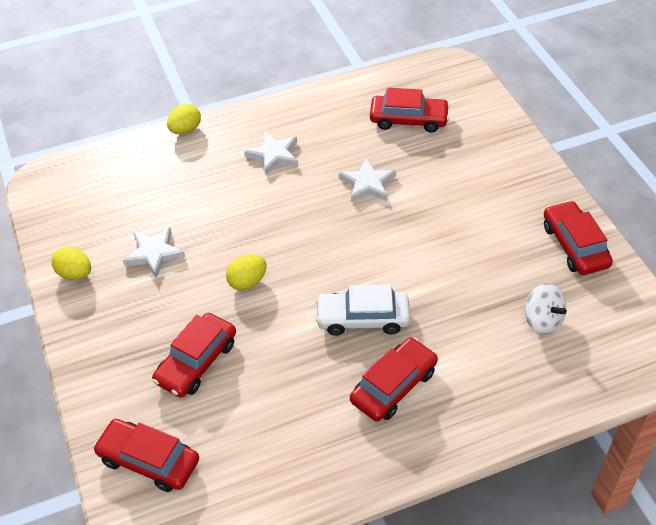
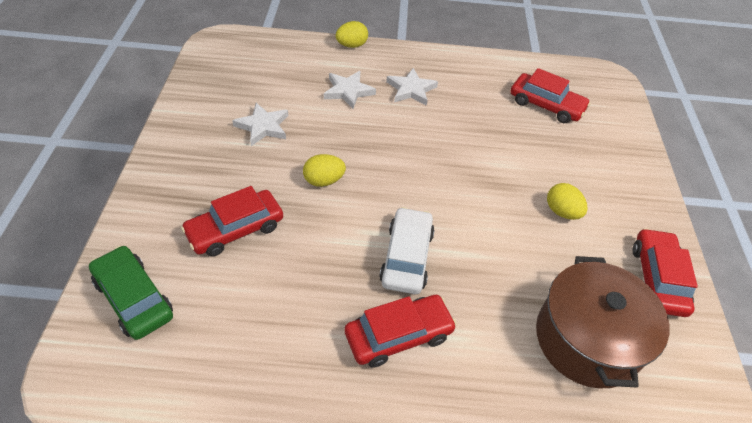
camera: 20 degrees right, 0 degrees up
yellow egg [52,247,91,280] -> yellow egg moved to [547,183,588,220]
red car [93,419,199,492] -> green car [89,246,173,340]
white car [316,285,410,336] -> white car turned 75 degrees clockwise [379,207,435,294]
white star [339,158,396,202] -> white star moved to [324,71,376,109]
white spinning top [525,284,567,334] -> brown pot [536,256,669,388]

